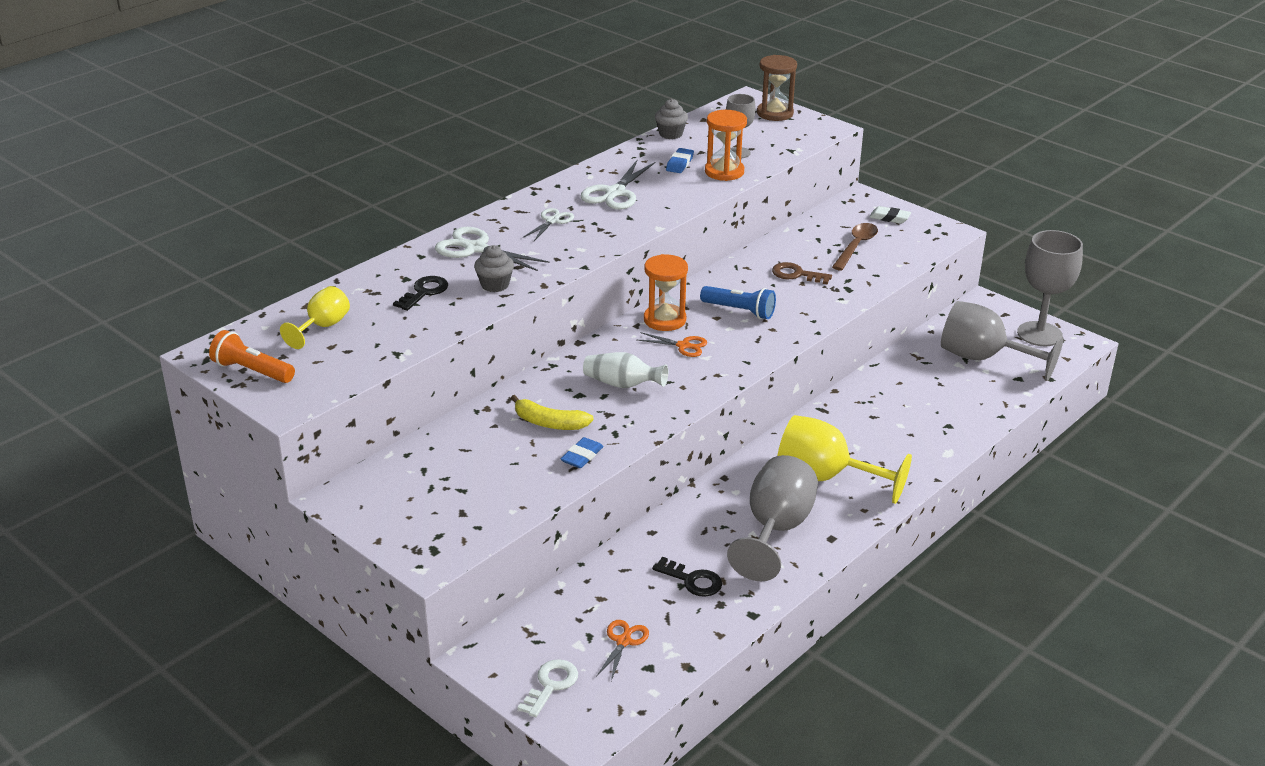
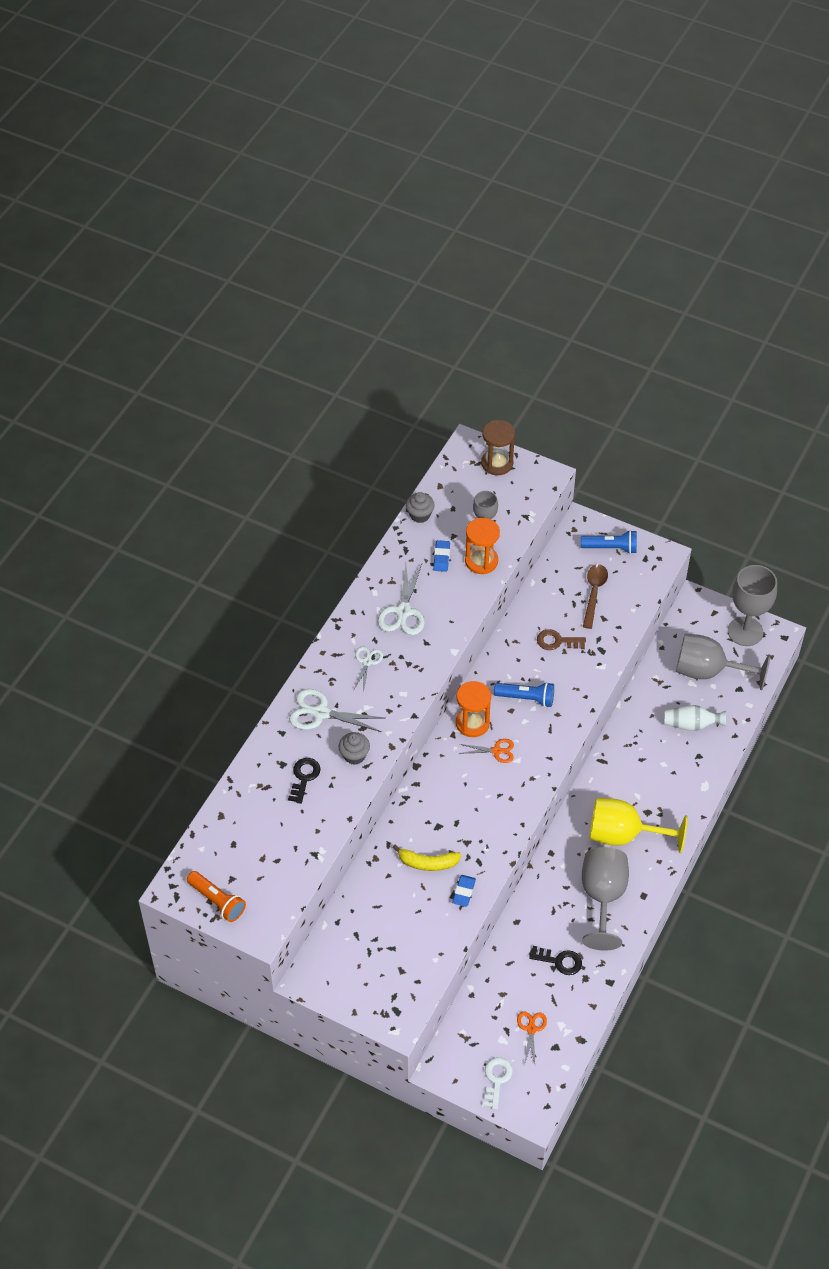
camera: 15 degrees left, 20 degrees up
orange flashlight [209,330,295,383] -> orange flashlight turned 150 degrees counterclockwise [187,871,246,922]
yellow goblet [280,286,350,349] -> none
white vase [583,352,668,388] -> white vase moved to [665,705,726,731]
white eraser [869,206,911,224] -> blue flashlight [580,530,637,554]

